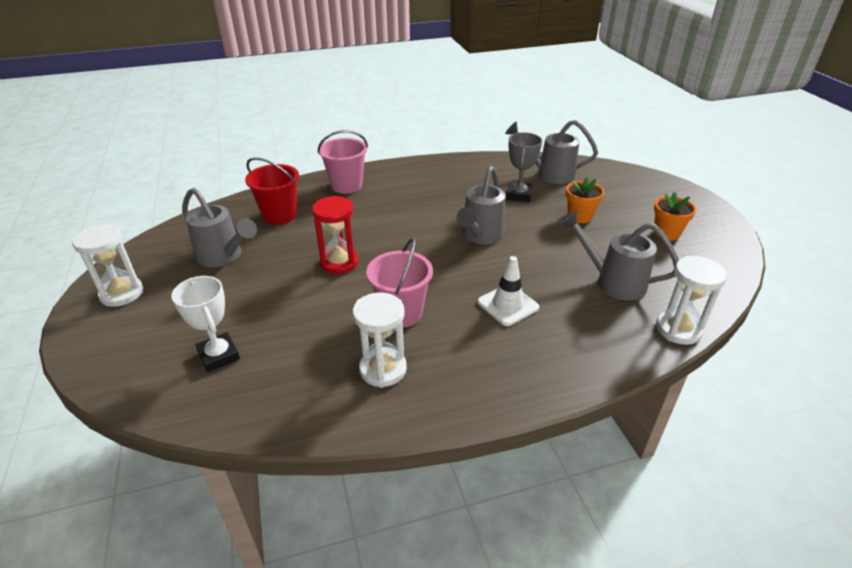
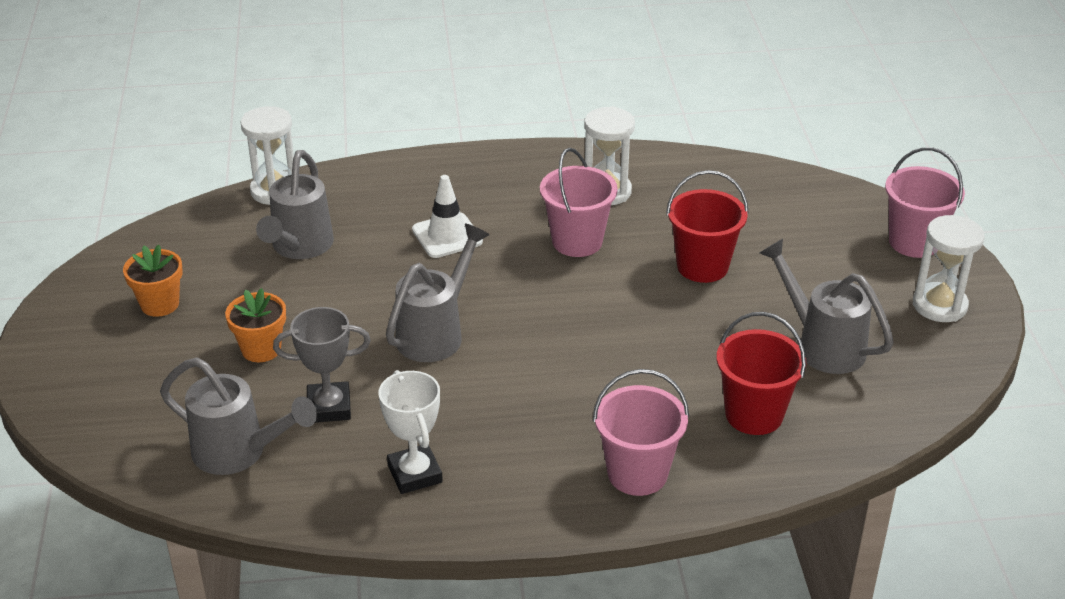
camera: 170 degrees left, 0 degrees up
white trophy [171,276,240,372] -> white trophy moved to [378,370,443,494]
red hourglass [312,196,359,274] -> none
grey trophy [506,132,542,202] -> grey trophy turned 60 degrees clockwise [273,307,371,423]
grey watering can [561,211,679,301] -> grey watering can turned 60 degrees clockwise [256,150,334,259]
none -> red bucket [666,170,749,283]
none -> pink bucket [885,147,965,258]

